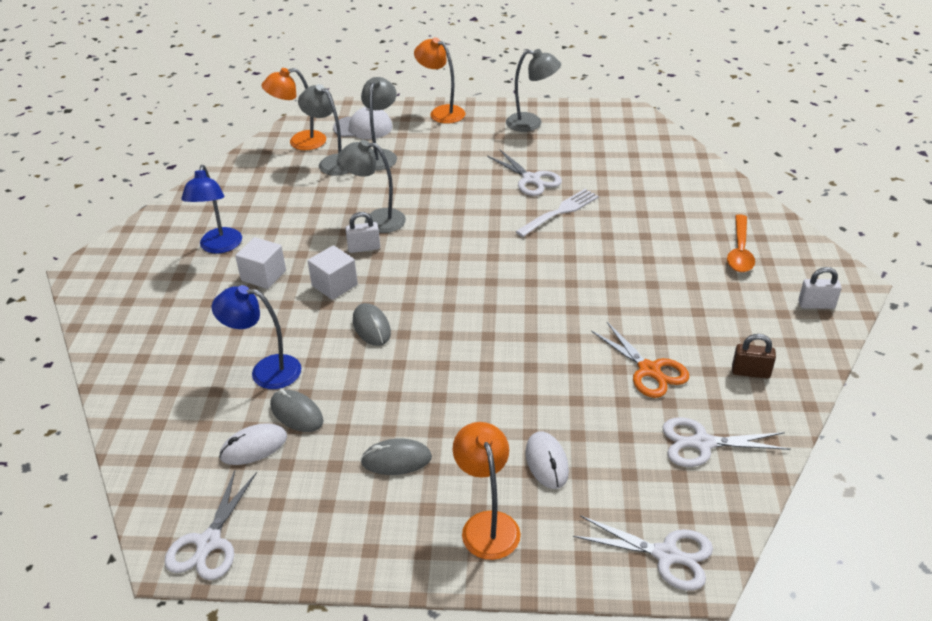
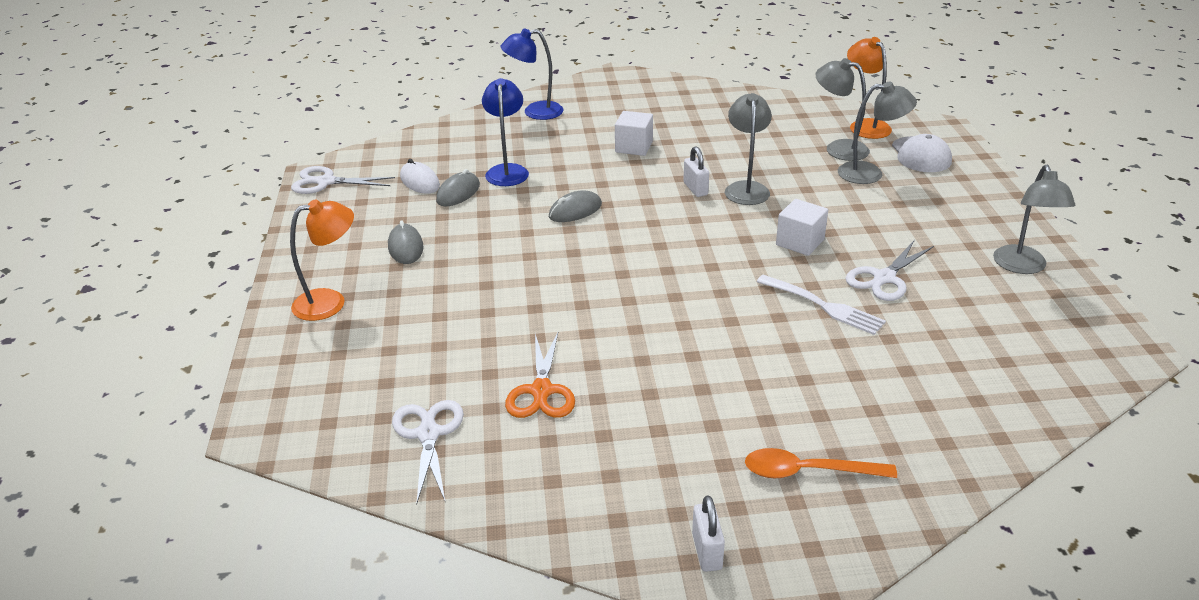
camera: 80 degrees right, 5 degrees down
blue lamp [181,165,242,254] -> blue lamp moved to [501,28,564,120]
grey lamp [298,84,349,176] -> grey lamp turned 90 degrees counterclockwise [815,58,870,161]
white cube [308,245,358,300] -> white cube moved to [776,199,828,256]
orange lamp [414,37,465,124] -> none
white mouse [526,431,569,489] -> none
white scissors [573,515,713,591] -> none
orange scissors [591,322,689,398] -> orange scissors turned 45 degrees counterclockwise [505,333,575,418]
brown padlock [732,334,776,379] -> none

